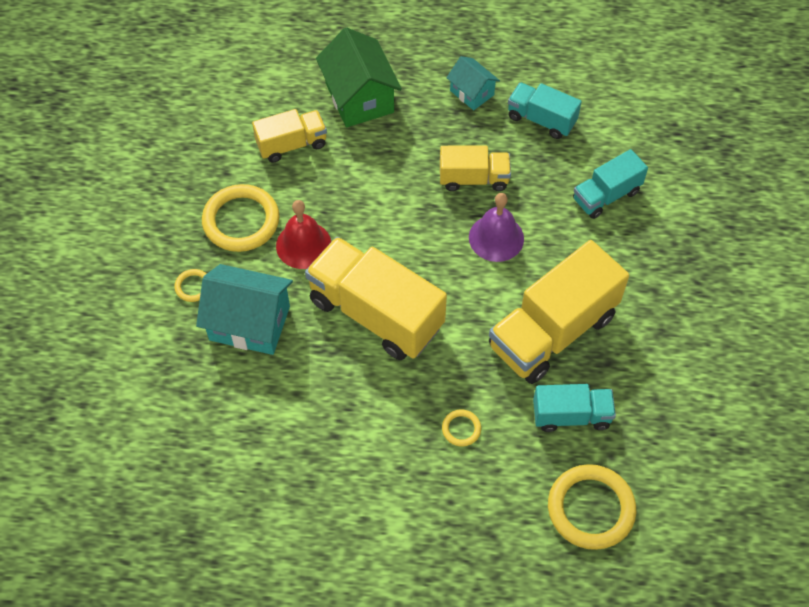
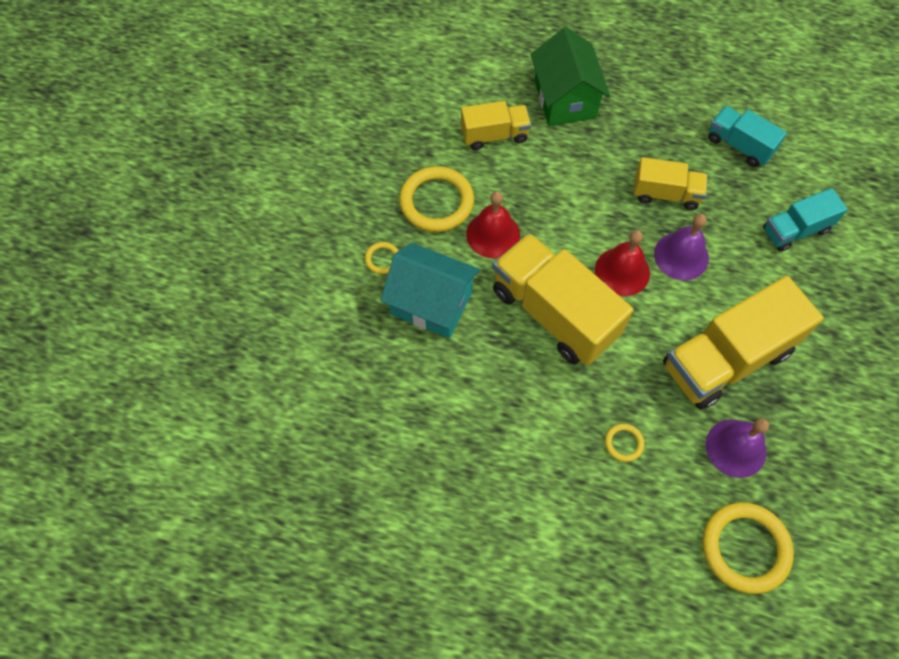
camera: 10 degrees right, 5 degrees up
turquoise house [447,56,500,110] -> none
turquoise truck [533,384,616,432] -> purple bell [706,418,769,478]
none -> red bell [595,230,650,296]

